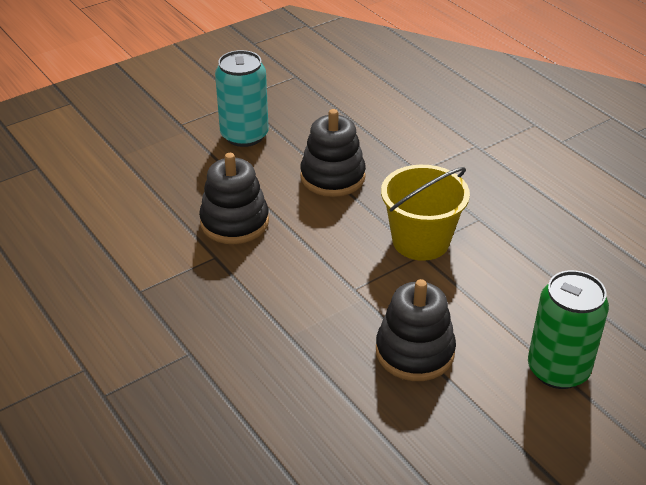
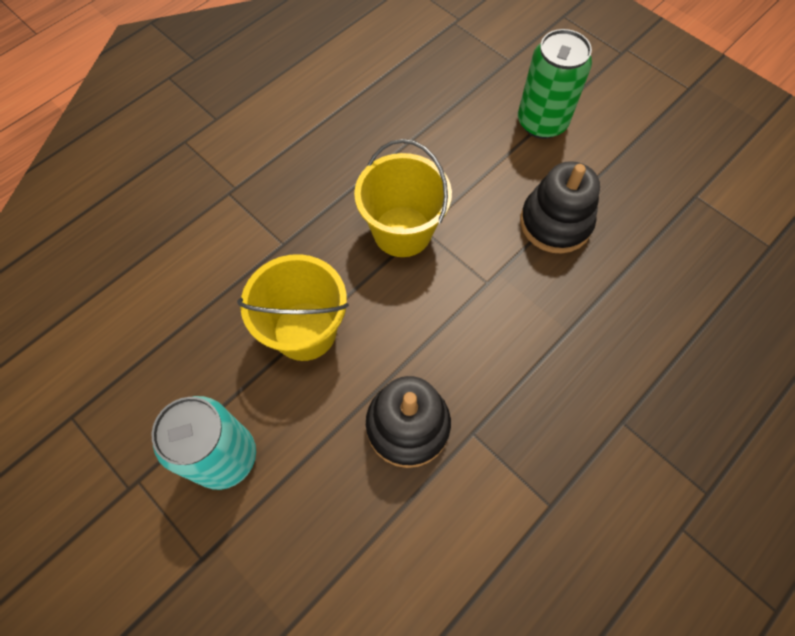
camera: 100 degrees left, 25 degrees up
black stacking toy [300,109,366,197] -> yellow bucket [237,254,349,361]

